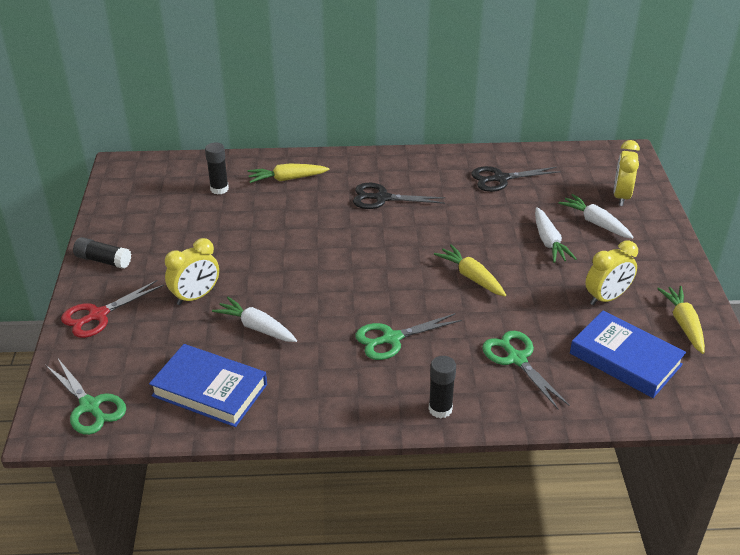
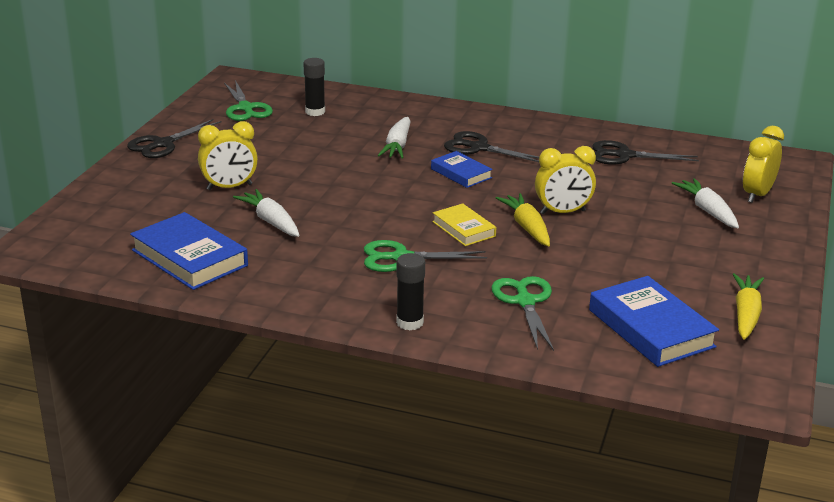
camera: 20 degrees right, 10 degrees down
green scissors [46,357,126,435] -> green scissors moved to [224,80,273,121]
red scissors [61,280,164,338] -> none
black glue stick [73,237,131,269] -> black scissors [127,119,222,158]
yellow carrot [248,164,329,183] -> none
white carrot [535,207,577,263] -> white carrot moved to [378,117,411,159]
yellow clock [585,241,638,305] -> yellow clock moved to [535,146,596,214]
none -> blue book [431,151,493,188]
none -> yellow book [432,203,496,246]

